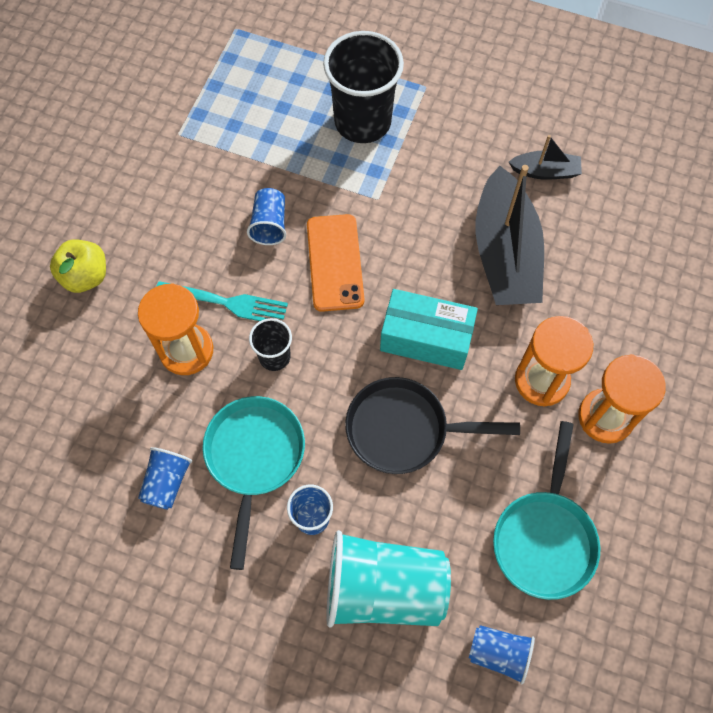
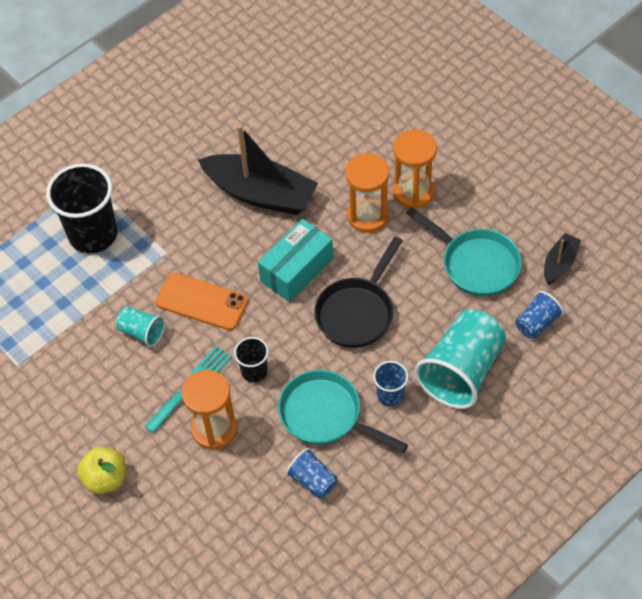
camera: 60 degrees left, 10 degrees down
blue cup [247,188,286,245] -> turquoise cup [116,306,165,347]
black boat [509,135,582,180] -> black boat moved to [544,233,581,285]

